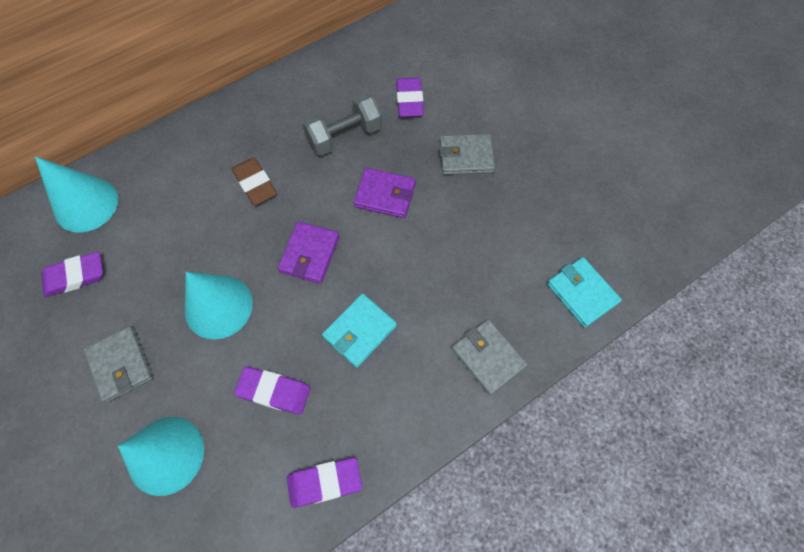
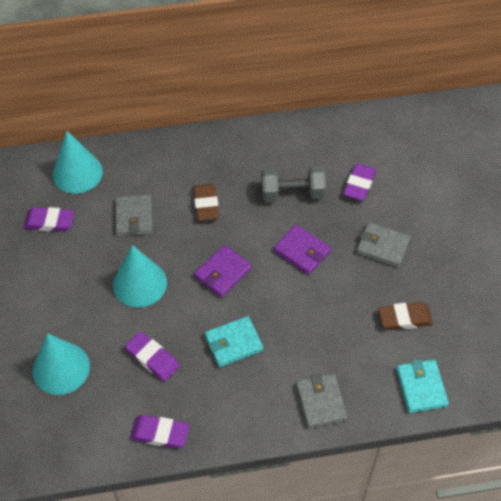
camera: 25 degrees right, 10 degrees down
grey wallet [84,326,153,403] -> grey wallet moved to [115,194,153,236]
none -> brown eraser [378,302,433,330]

